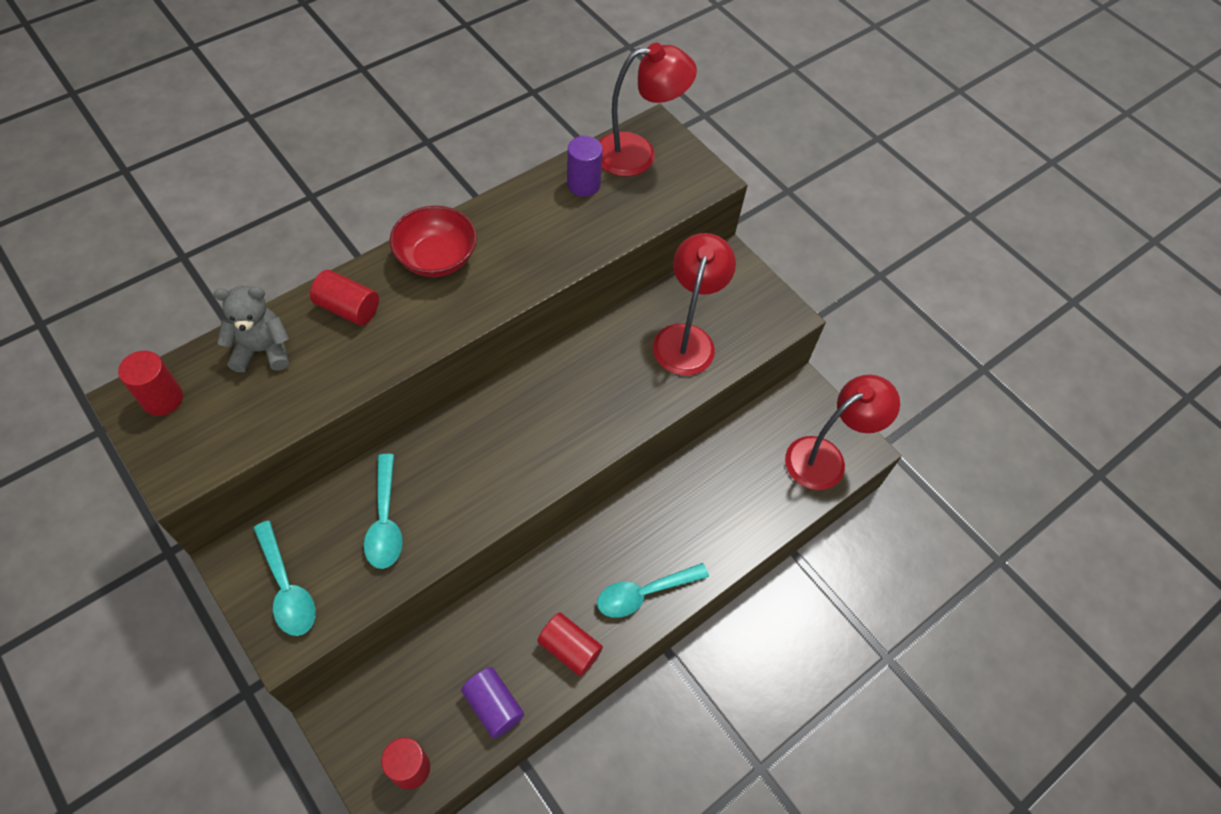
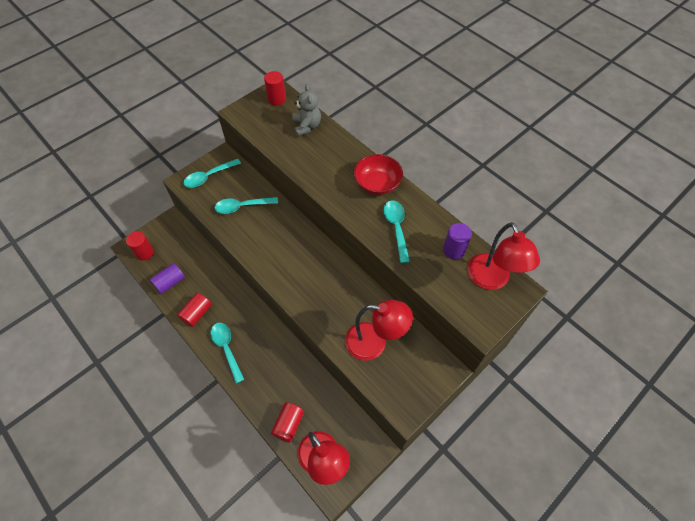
camera: 90 degrees right, 0 degrees up
red cylinder [310,270,379,326] -> red cylinder moved to [271,402,304,442]
none -> turquoise spoon [384,200,410,263]

